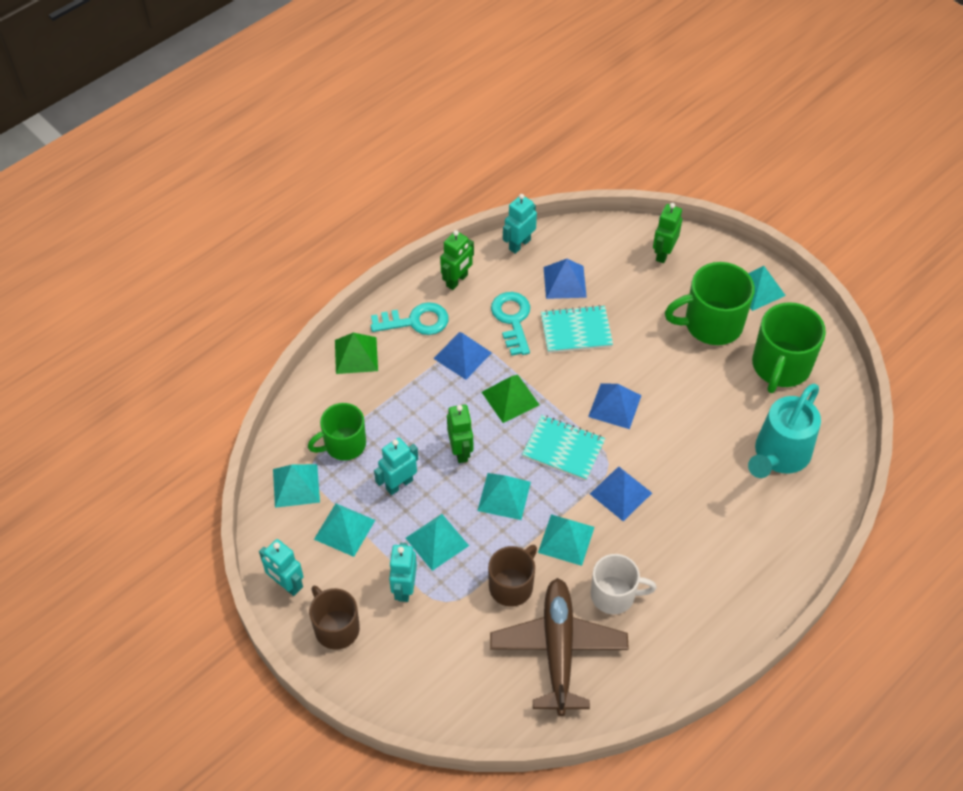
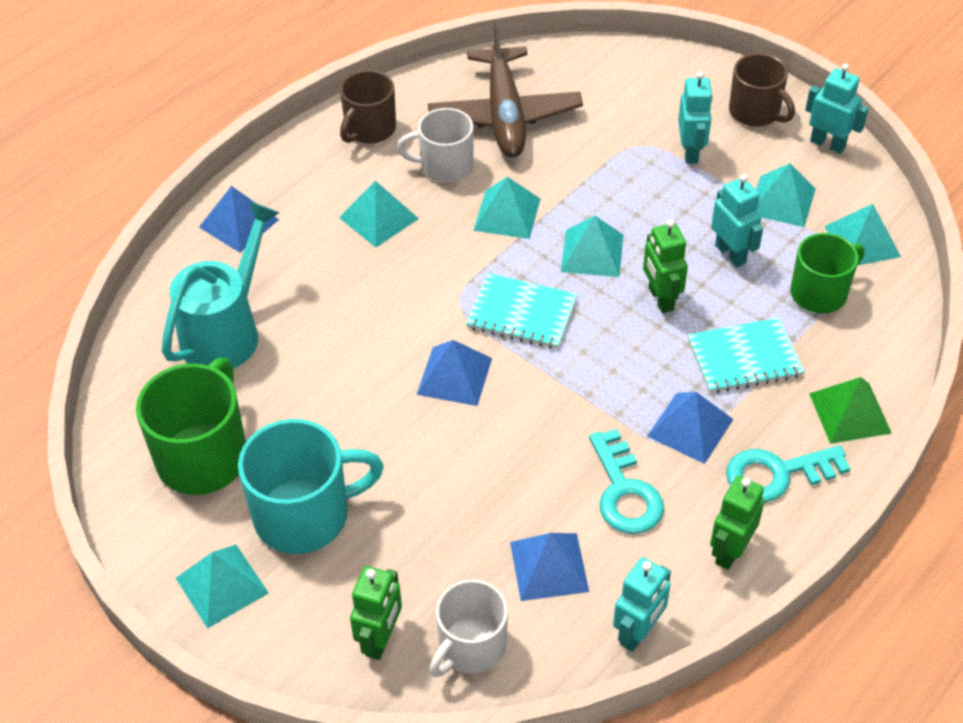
camera: 175 degrees right, 5 degrees down
turquoise robot [374,438,418,495] -> turquoise robot turned 75 degrees counterclockwise [711,174,763,267]
turquoise pyramid [406,514,469,571] -> turquoise pyramid moved to [339,181,419,247]
green pyramid [482,375,540,423] -> none
brown mug [488,545,537,607] -> brown mug moved to [340,70,396,143]
turquoise notebook [541,305,613,353] -> turquoise notebook moved to [687,318,805,394]
blue pyramid [590,466,652,521] -> blue pyramid moved to [199,186,279,253]
green mug [665,262,755,345] -> turquoise mug [238,419,384,554]
none -> white mug [429,579,508,677]

